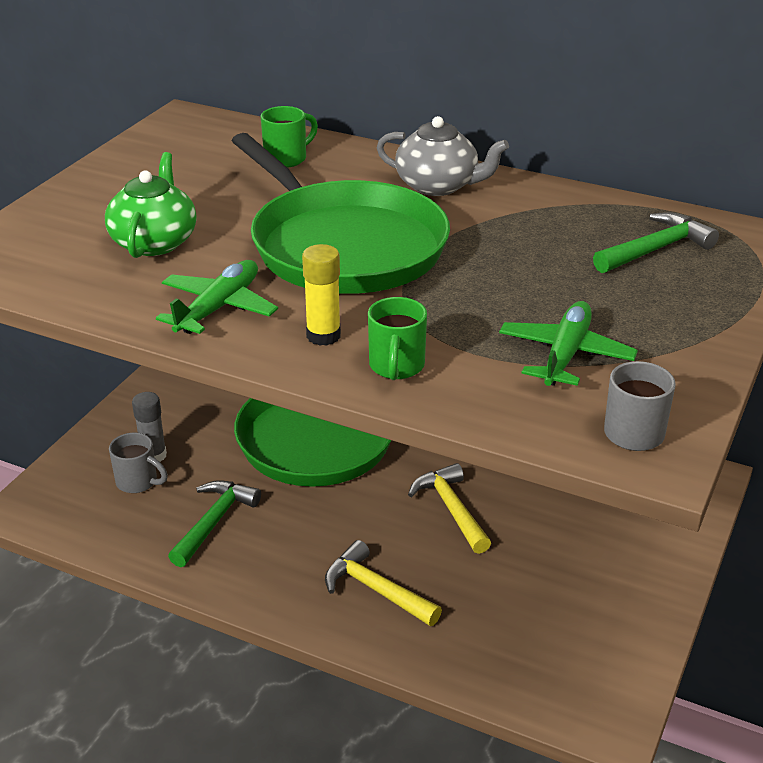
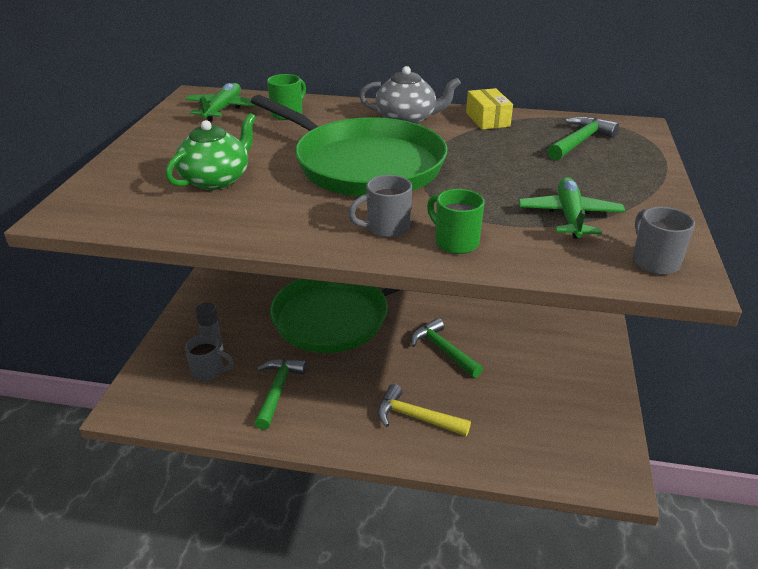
camera: 15 degrees left, 0 degrees up
green teapot [105,152,197,258] -> green teapot turned 45 degrees clockwise [166,113,256,190]
green plane [156,260,278,334] -> green plane moved to [185,83,257,121]
yellow glue stick [302,244,341,346] -> grey mug [348,175,412,238]
green mug [368,297,427,380] -> green mug turned 150 degrees clockwise [427,189,484,254]
yellow hammer [408,463,491,554] -> green hammer [411,318,483,378]
none -> yellow box [466,88,513,130]

